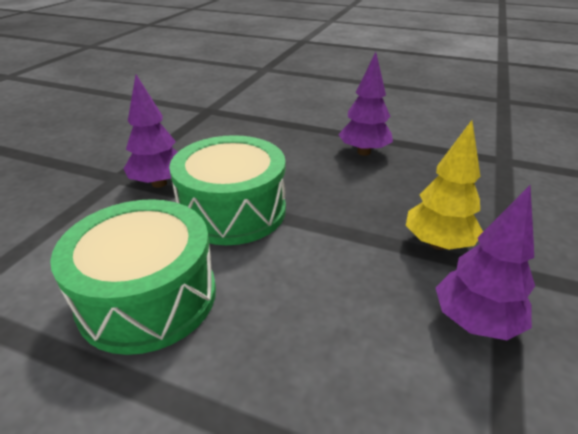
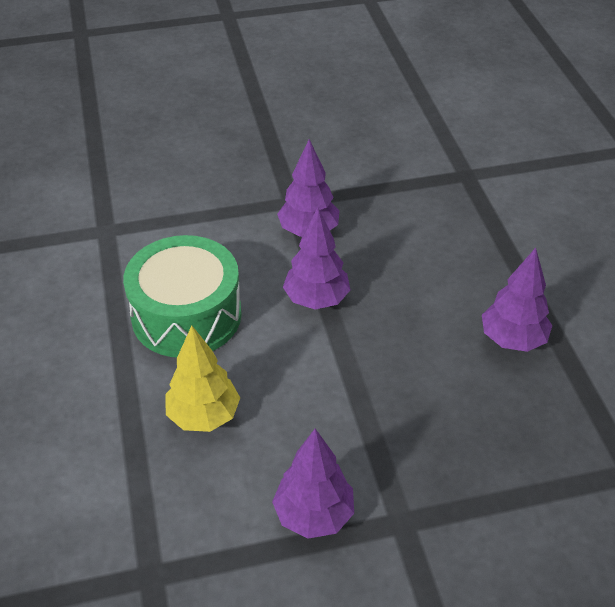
camera: 55 degrees right, 10 degrees up
green drum [169,135,286,245] -> purple tree [283,208,350,310]
yellow tree [406,120,483,250] -> yellow tree moved to [165,326,240,432]

